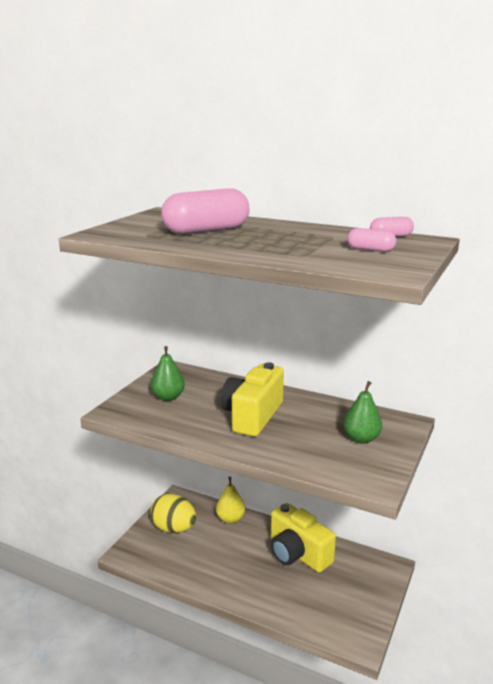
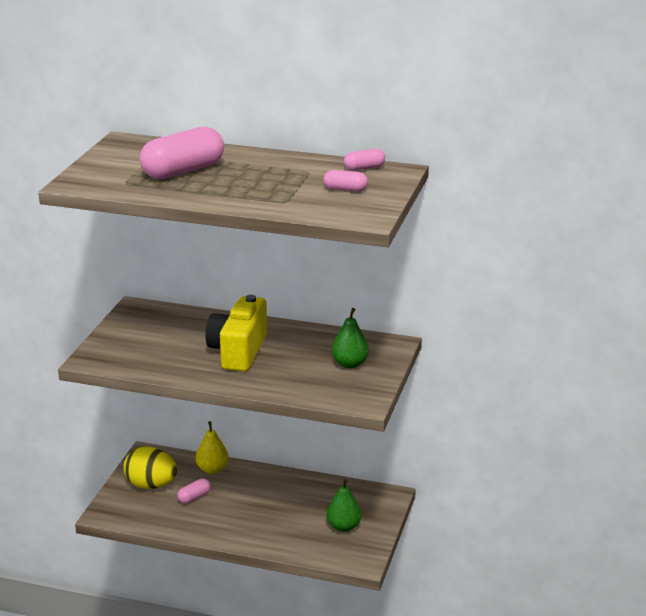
camera: 10 degrees left, 5 degrees up
green pear [151,346,185,401] -> green pear moved to [326,479,362,532]
yellow camera [271,503,336,572] -> none
none -> pink capsule [177,478,211,504]

